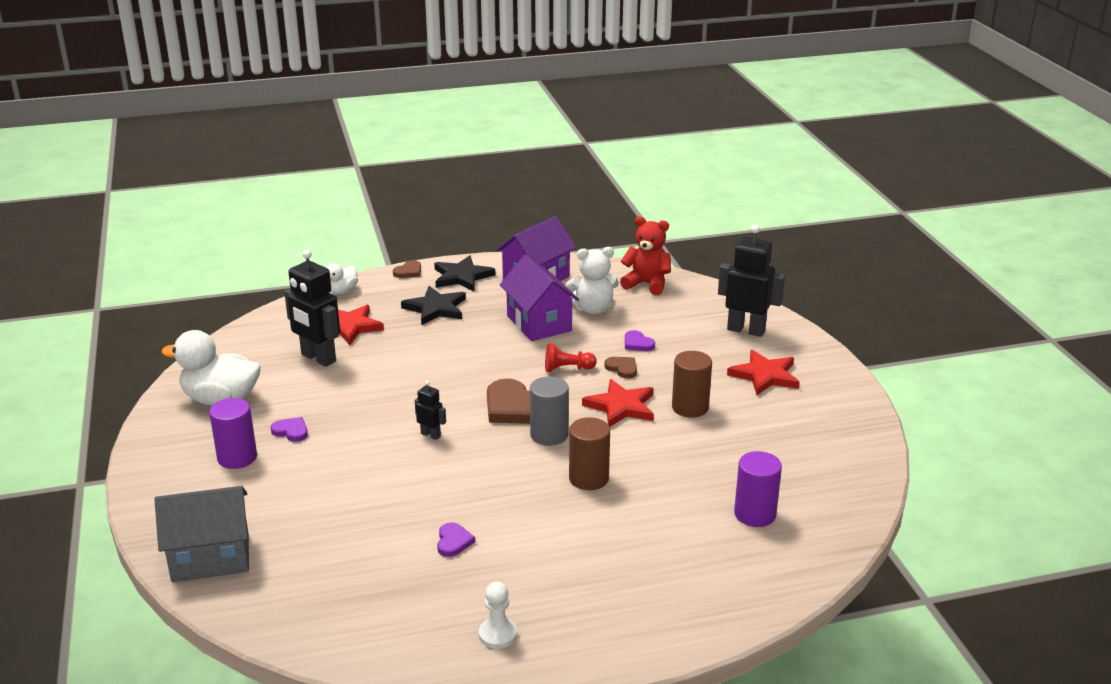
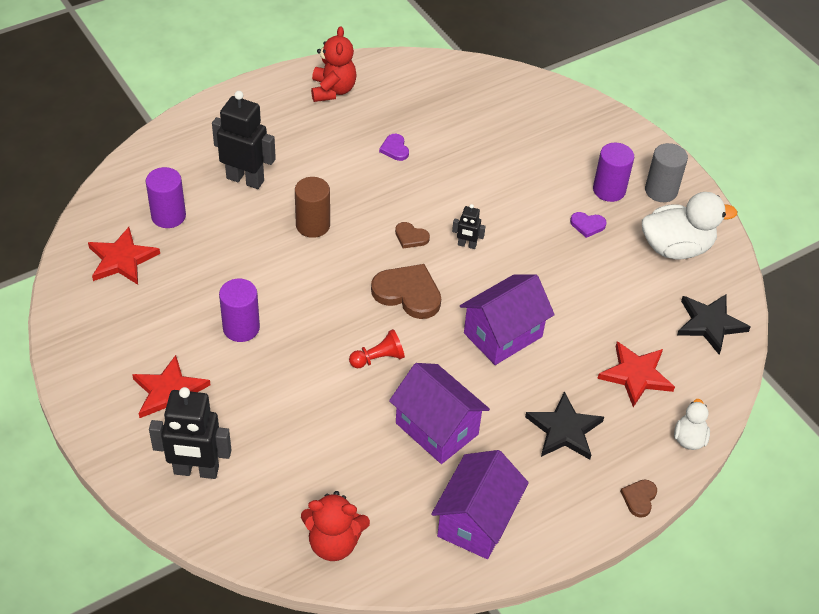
camera: 160 degrees right, 20 degrees up
grey house [155,486,249,582] -> none
black robot [284,250,340,367] -> black robot moved to [212,91,276,189]
black star [434,255,495,291] -> black star moved to [677,294,750,354]
white pawn [479,582,517,649] -> red teddy bear [311,26,357,102]
grey cylinder [530,376,569,446] -> grey cylinder moved to [645,143,688,202]
white teddy bear [565,247,619,314] -> none
red star [582,379,654,427] -> red star moved to [88,227,160,285]
brown heart [604,357,637,378] -> brown heart moved to [395,222,430,249]
purple heart [625,330,655,351] -> none
brown cylinder [672,351,712,418] -> purple cylinder [219,279,260,342]
none -> purple house [460,274,555,365]

